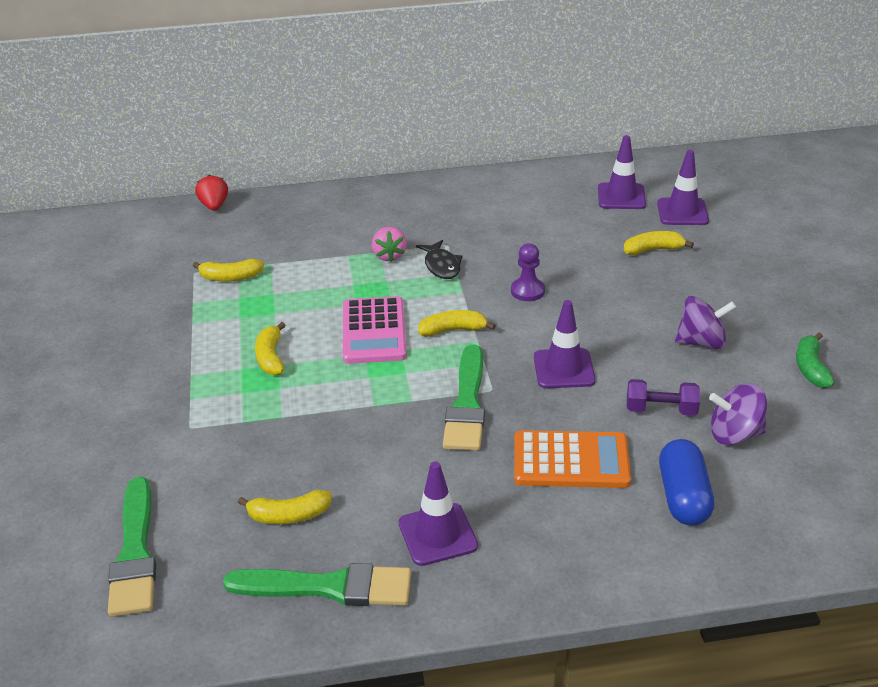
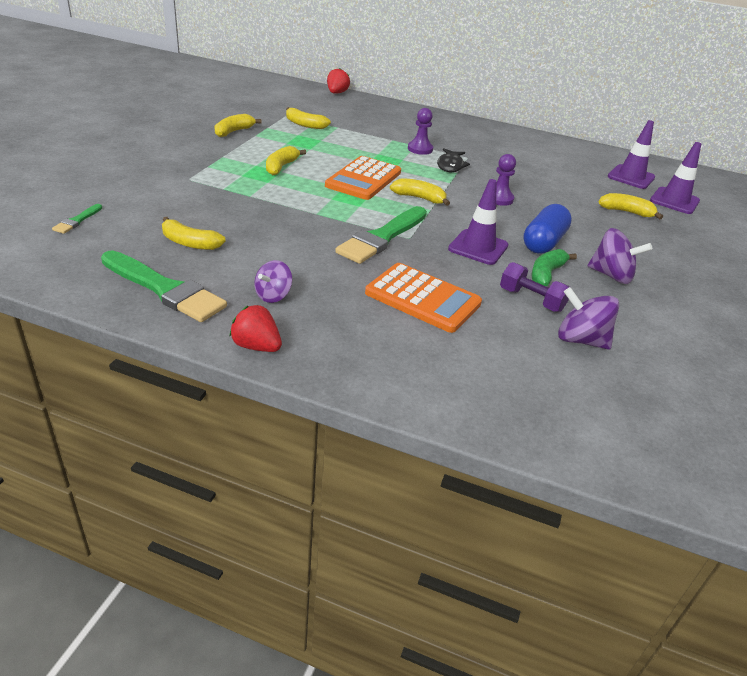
camera: 25 degrees right, 0 degrees up
green brush [108,477,156,617] -> green brush [52,204,102,234], size x0.45
pink calculator [343,296,407,364] -> orange calculator [325,156,401,200]
pink strawberry [372,227,407,262] -> purple pawn [408,108,433,155]
purple traffic cone [399,461,478,566] -> purple spinning top [254,260,292,303]
blue capsule [659,439,714,526] -> blue capsule moved to [523,204,572,254]
green banana [796,333,834,388] -> green banana moved to [532,249,577,286]
none -> yellow banana [214,114,262,137]
none -> red strawberry [229,305,282,352]

